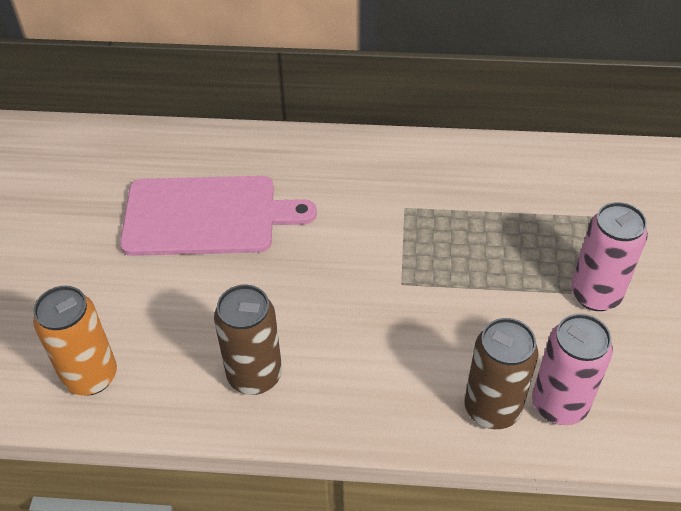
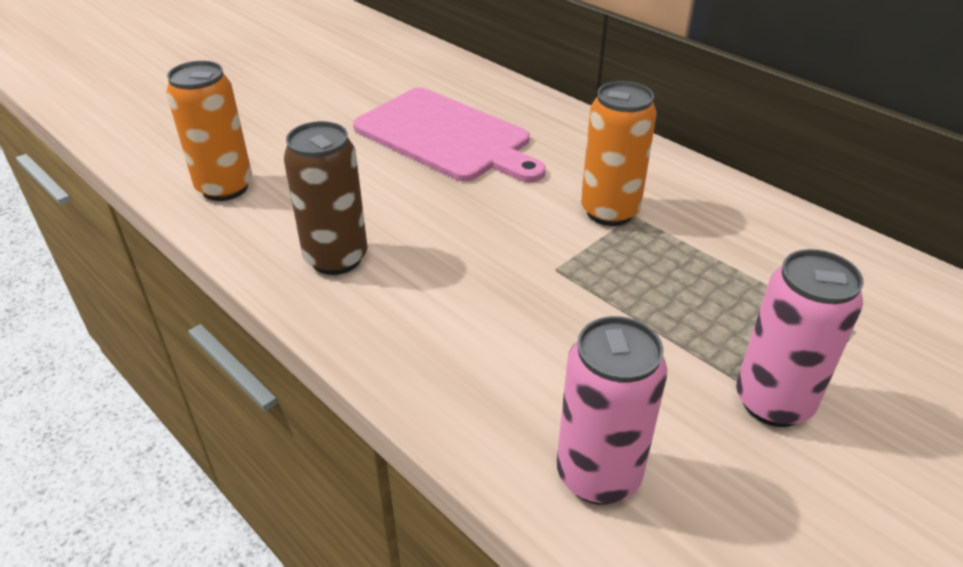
camera: 40 degrees right, 10 degrees down
brown can [465,318,539,429] -> none
none -> orange can [581,81,657,226]

